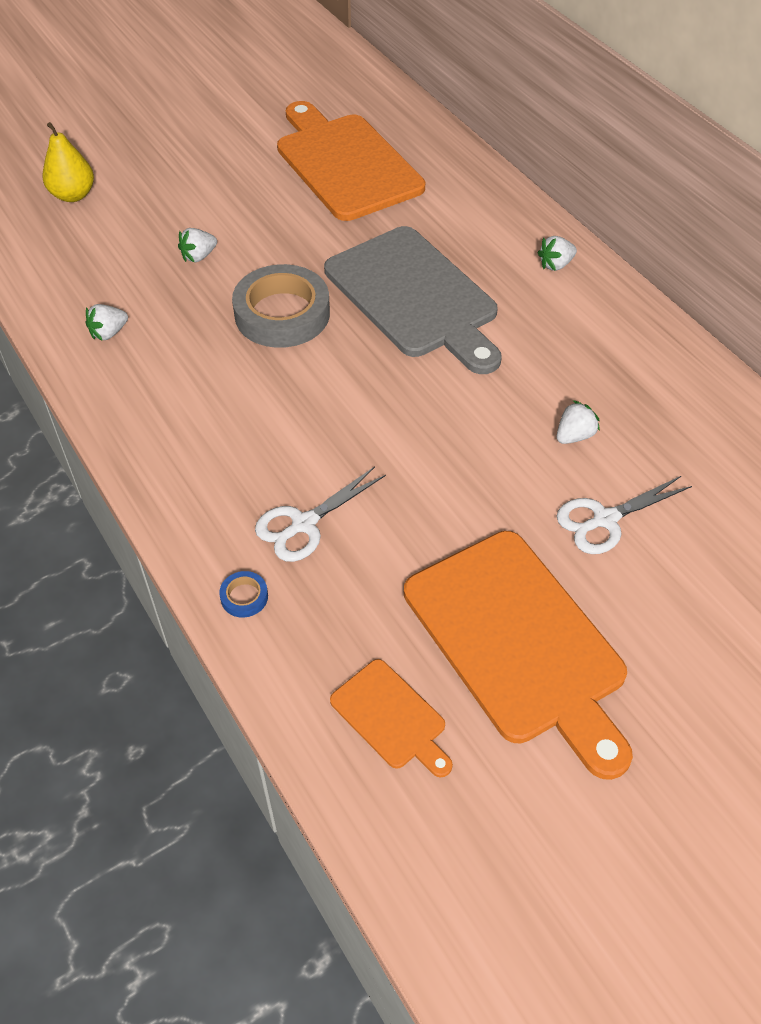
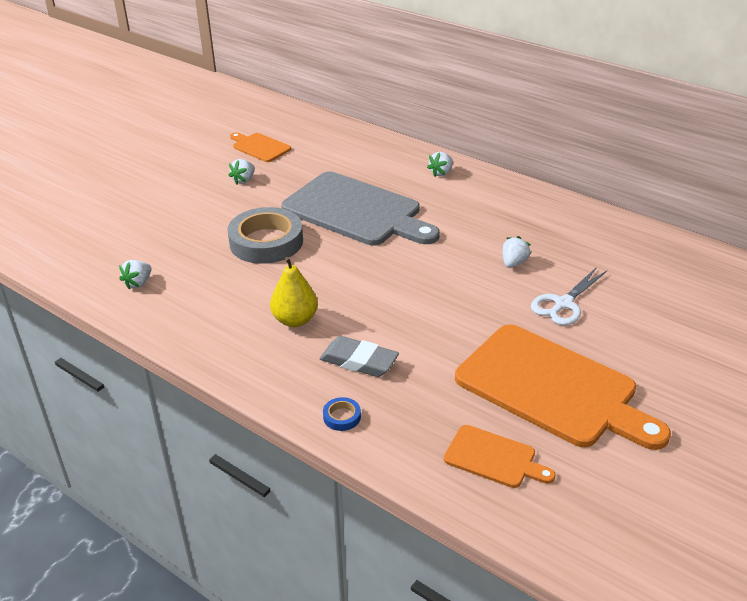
camera: 20 degrees left, 15 degrees down
yellow pear [42,122,94,202] -> yellow pear moved to [270,257,318,327]
white strawberry [178,228,217,262] -> white strawberry moved to [228,159,255,184]
white scissors [255,467,386,562] -> grey eraser [320,336,399,377]
orange cutting board [277,101,425,221] -> orange cutting board [230,132,291,162], size x0.47

